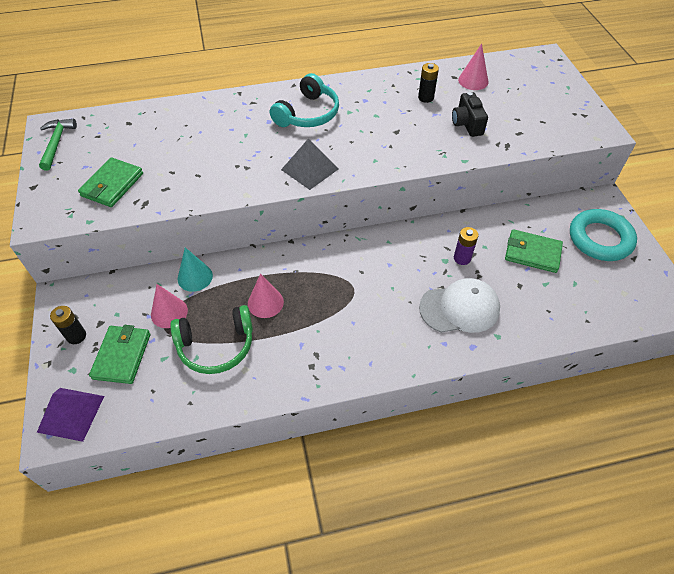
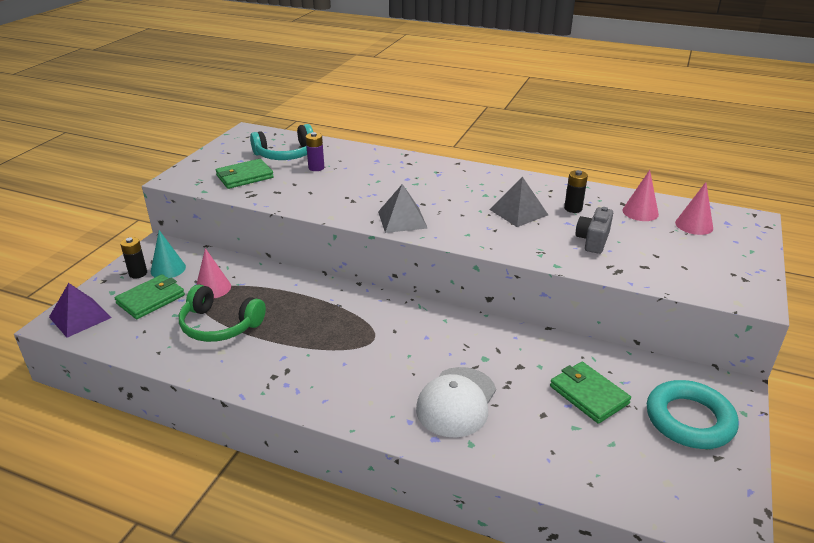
camera: 35 degrees right, 20 degrees down
green hammer [39,119,77,171] -> none
turquoise cone [178,247,213,292] -> turquoise cone moved to [151,230,186,278]
pink cone [248,274,284,318] -> pink cone moved to [675,182,713,235]
turquoise headphones [270,73,339,127] -> turquoise headphones moved to [250,124,313,160]
white cap [419,278,500,333] -> white cap turned 90 degrees clockwise [416,367,496,438]
black camera [452,92,488,137] -> grey camera [575,207,613,254]
purple battery [454,227,479,265] -> purple battery moved to [306,132,324,171]
none -> grey pyramid [489,177,548,227]

